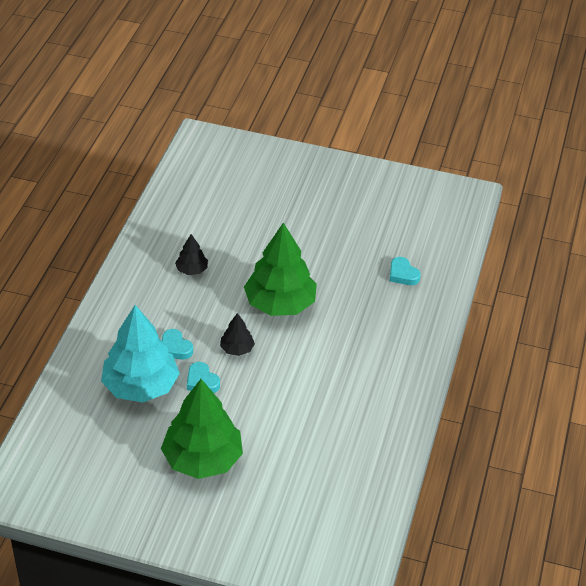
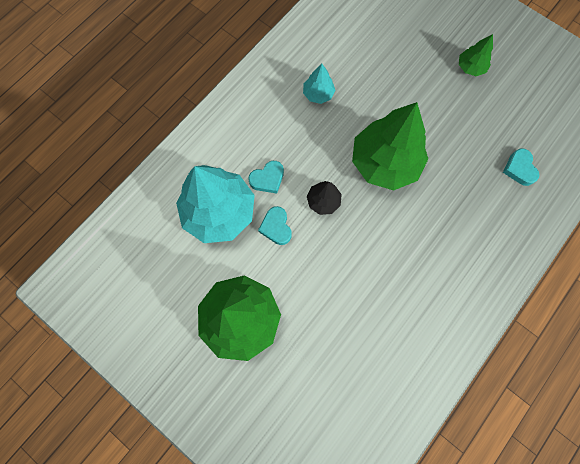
camera: 25 degrees right, 30 degrees up
turquoise heart [162,329,193,359] -> turquoise heart turned 105 degrees counterclockwise [249,161,284,193]
black tree [175,234,208,275] -> turquoise tree [303,64,335,104]
none -> green tree [459,34,493,76]

